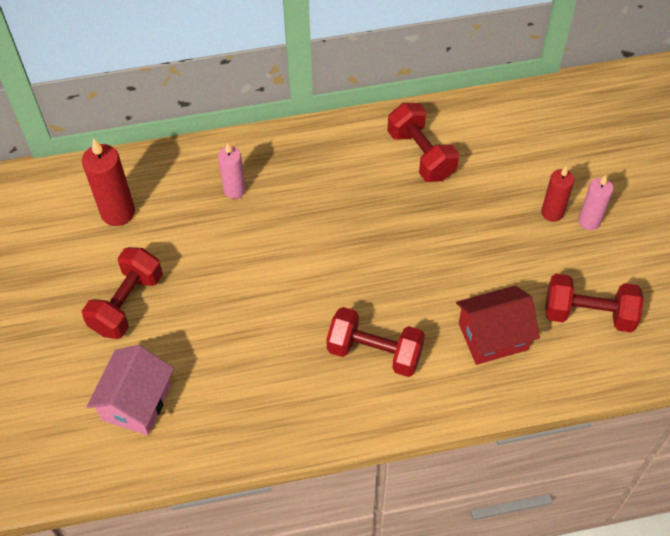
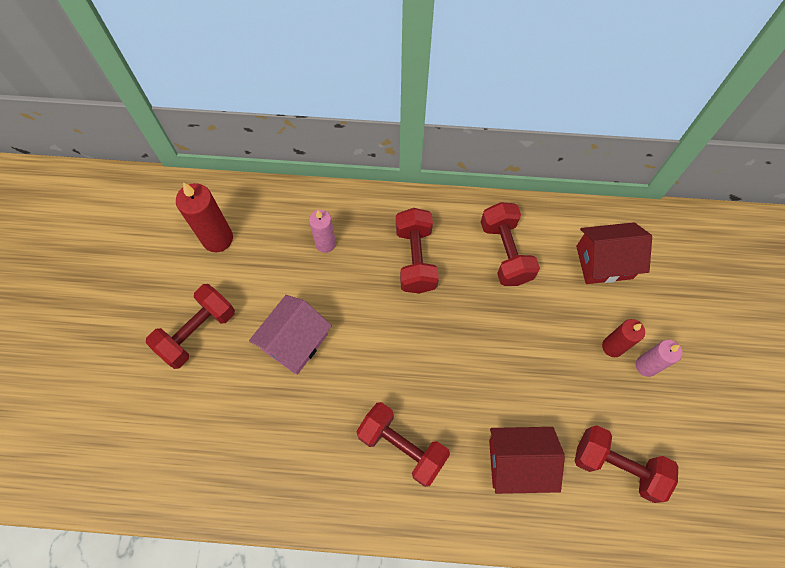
camera: 15 degrees right, 10 degrees up
pink house [86,345,174,435] -> pink house moved to [249,295,332,375]
none -> red dumbbell [396,208,439,294]
none -> red house [576,222,652,284]

